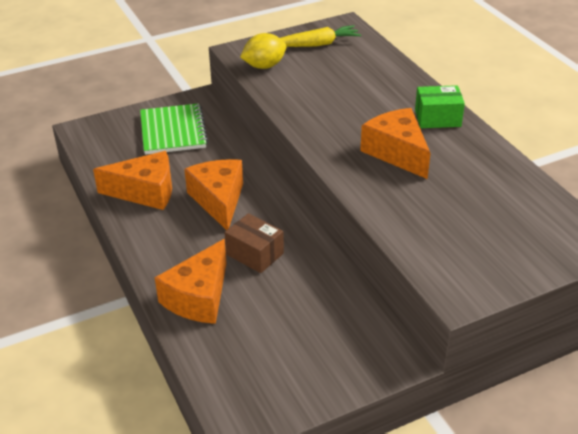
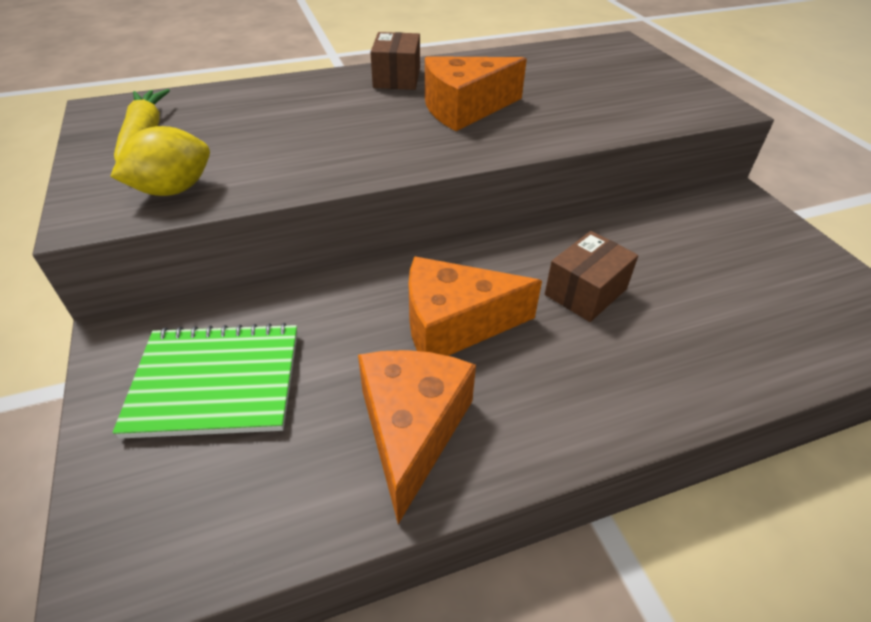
camera: 85 degrees left, 5 degrees up
orange cheese [155,239,227,324] -> none
yellow lemon [240,33,287,69] -> yellow lemon turned 75 degrees clockwise [110,126,210,196]
green box [415,85,465,128] -> brown box [370,32,420,90]

